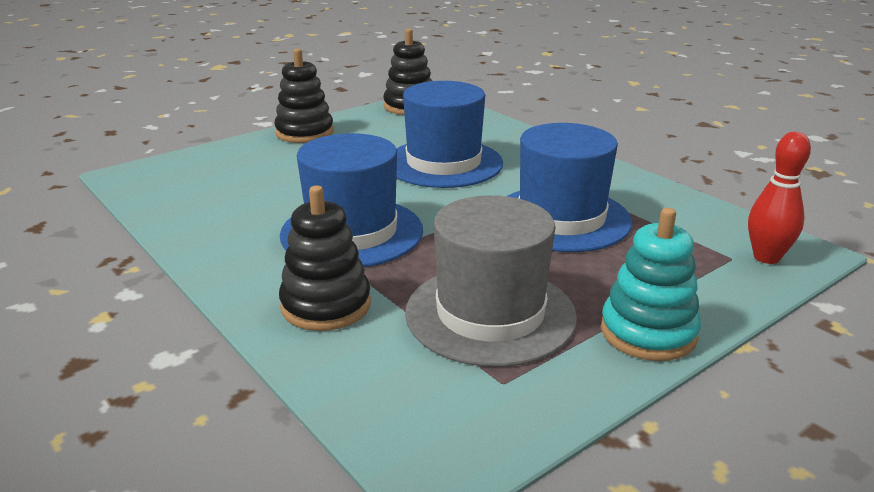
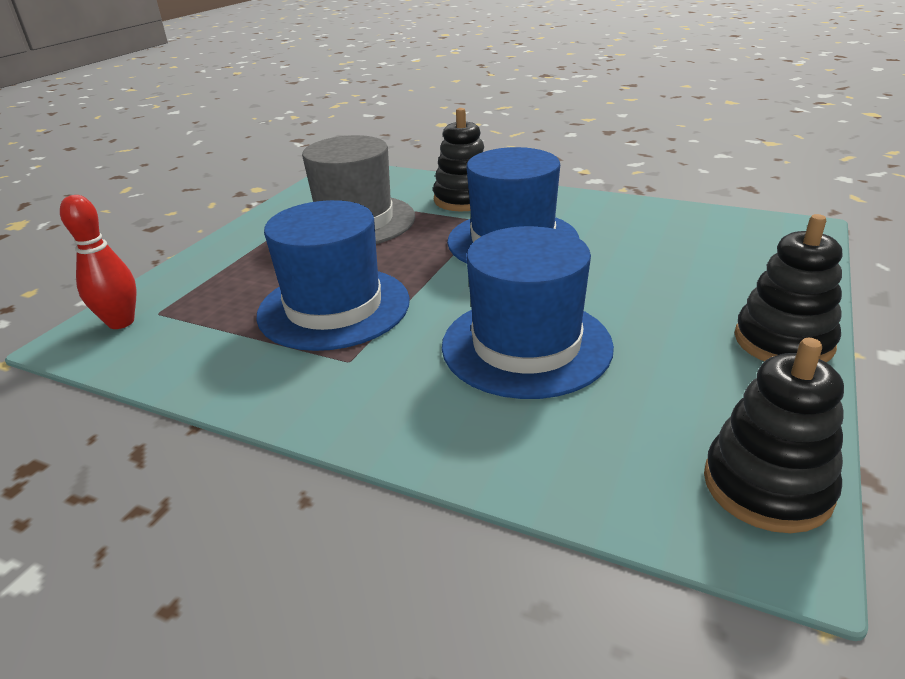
camera: 155 degrees right, 5 degrees up
turquoise stacking toy [601,208,701,361] -> none

